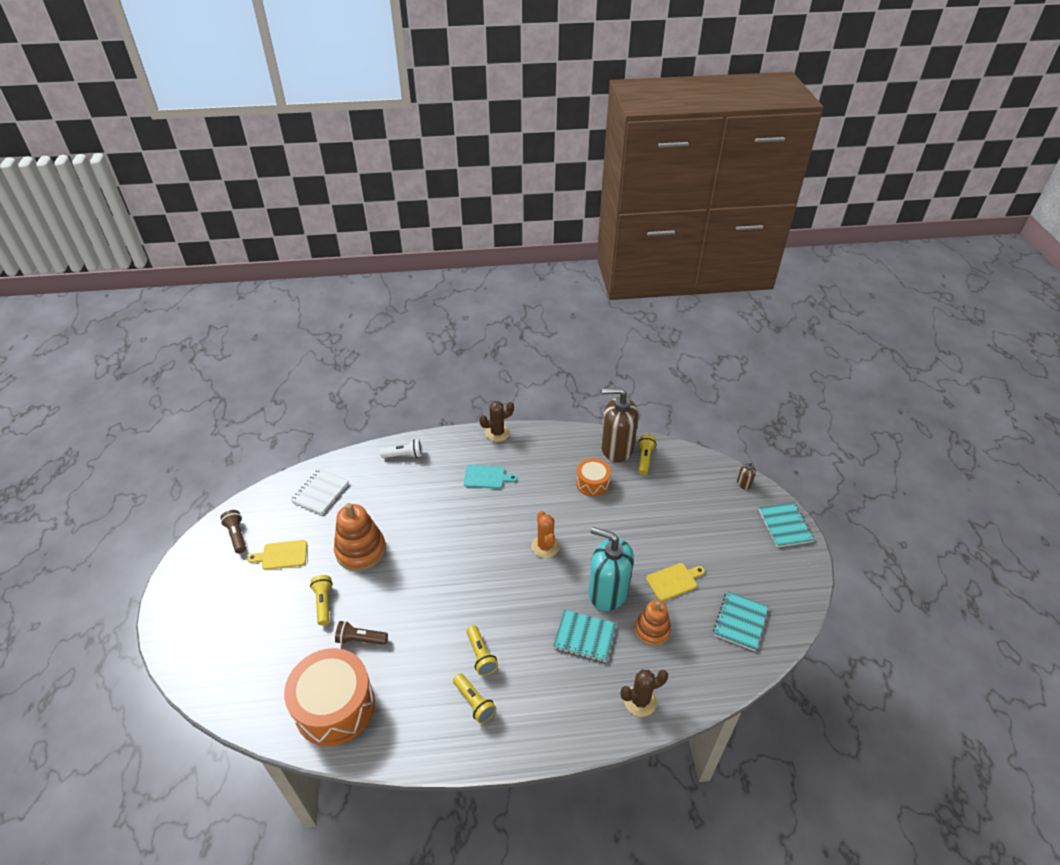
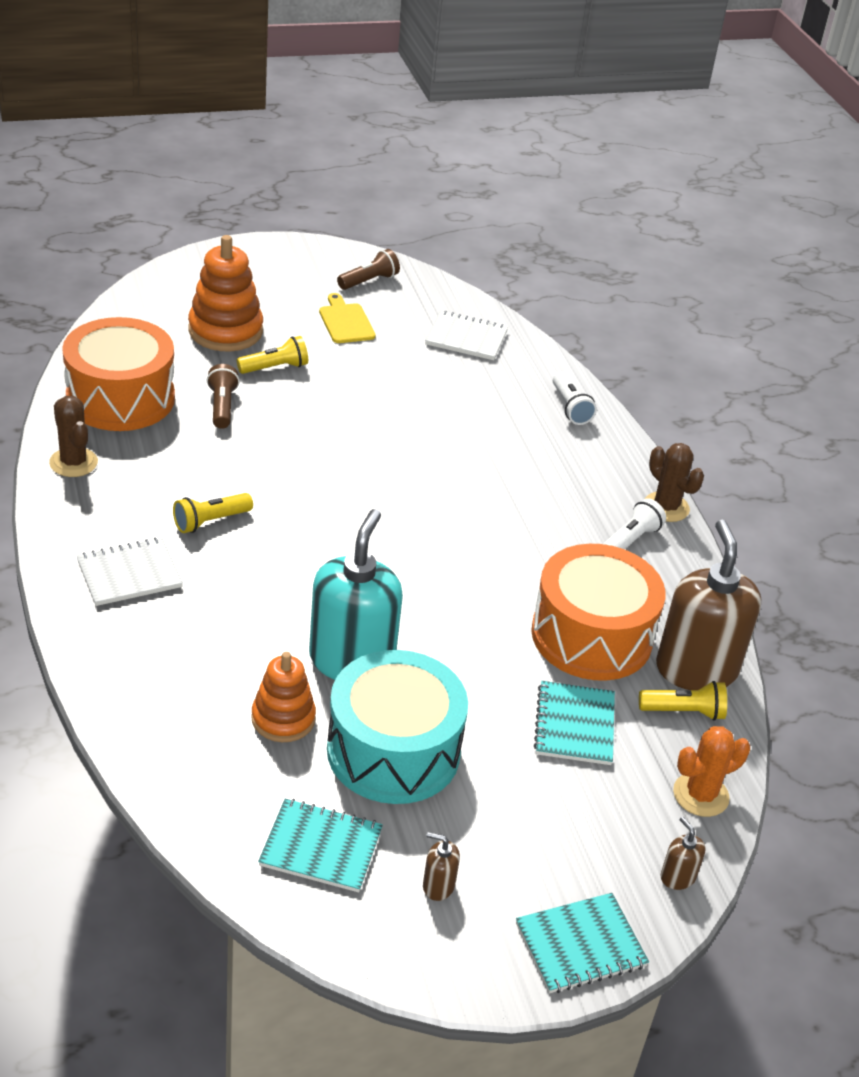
camera: 75 degrees right, 5 degrees down
orange stacking toy [334,503,386,571] -> orange stacking toy moved to [188,235,263,351]
yellow flashlight [453,673,496,723] -> none
turquoise cutting board [464,465,518,489] -> none
orange cactus [531,511,560,558] -> orange cactus moved to [673,726,750,817]
turquoise notebook [553,610,616,662] -> turquoise notebook moved to [534,681,615,765]
orange drum [576,458,611,497] -> orange drum [531,544,666,681], size x1.87
brown cactus [620,669,668,717] -> brown cactus moved to [49,396,98,477]
yellow cutting board [646,563,705,601] -> turquoise drum [327,650,468,804]
none -> white notebook [77,538,183,606]
none -> brown soap dispenser [423,832,460,901]
none -> white flashlight [603,498,666,549]

